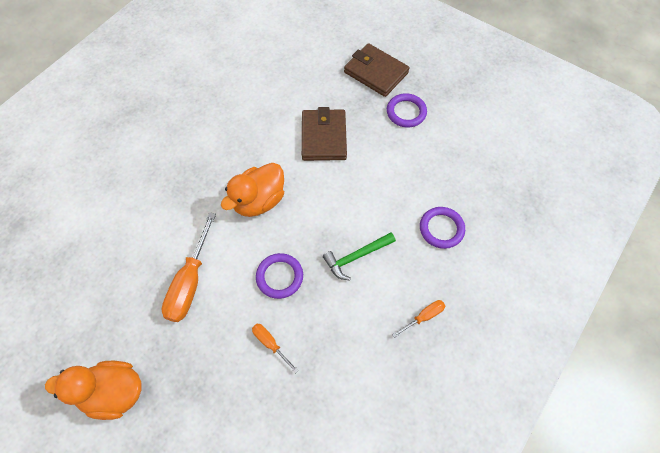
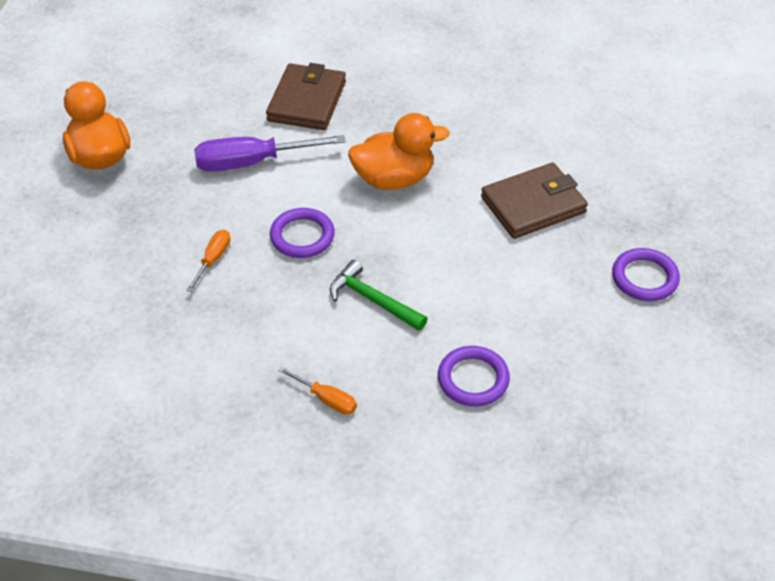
camera: 65 degrees right, 15 degrees down
orange screwdriver [162,212,216,322] -> purple screwdriver [194,135,346,172]
orange duck [221,163,284,217] -> orange duck turned 150 degrees clockwise [348,113,450,190]
brown wallet [344,43,410,97] -> brown wallet moved to [266,63,346,130]

